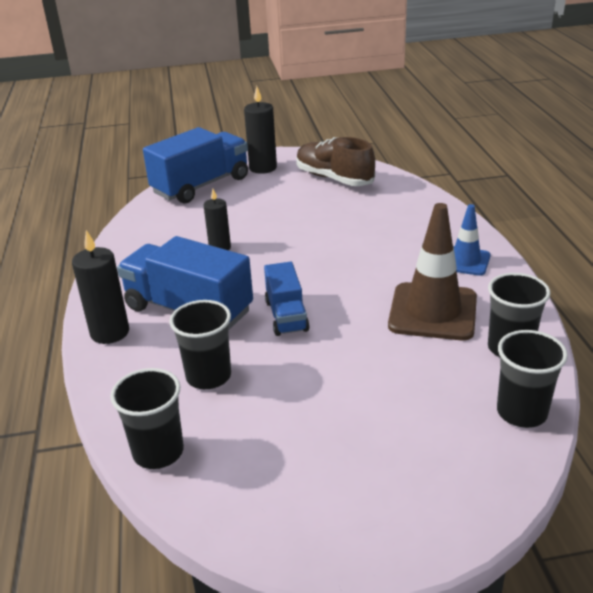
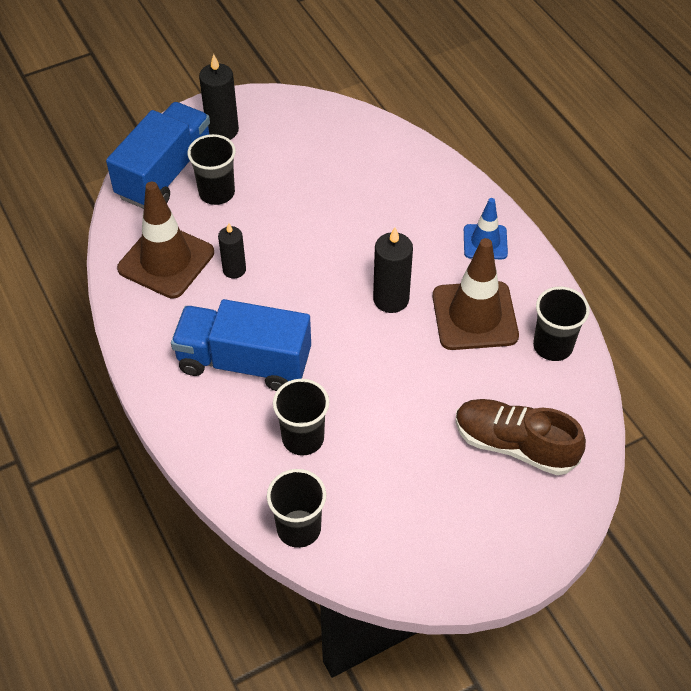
camera: 20 degrees left, 20 degrees up
black candle [72,230,129,344] -> black candle moved to [373,227,413,313]
blue truck [264,262,309,336] -> none
brown shoe [296,137,375,186] -> brown shoe moved to [455,399,586,475]
black cup [497,330,568,428] -> black cup moved to [187,134,236,205]
none -> brown traffic cone [117,182,214,299]

